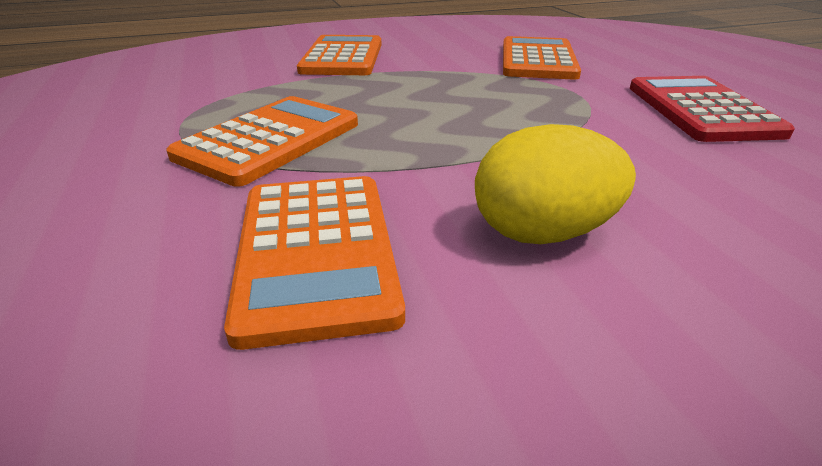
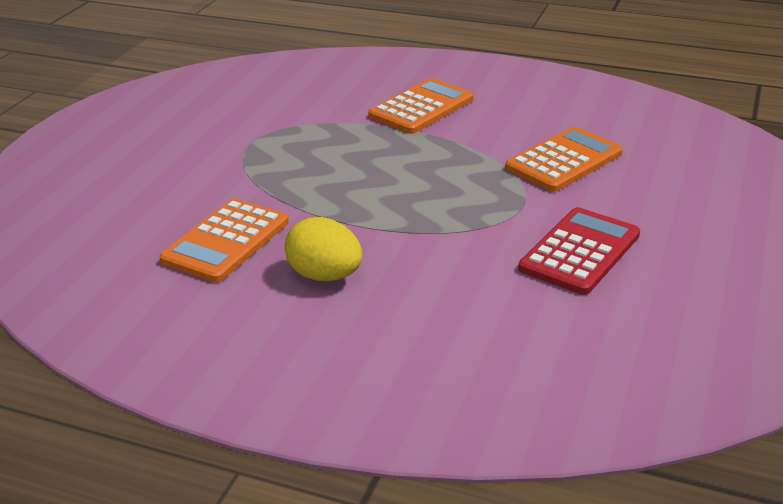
camera: 40 degrees right, 0 degrees up
orange calculator [166,96,358,187] -> none

